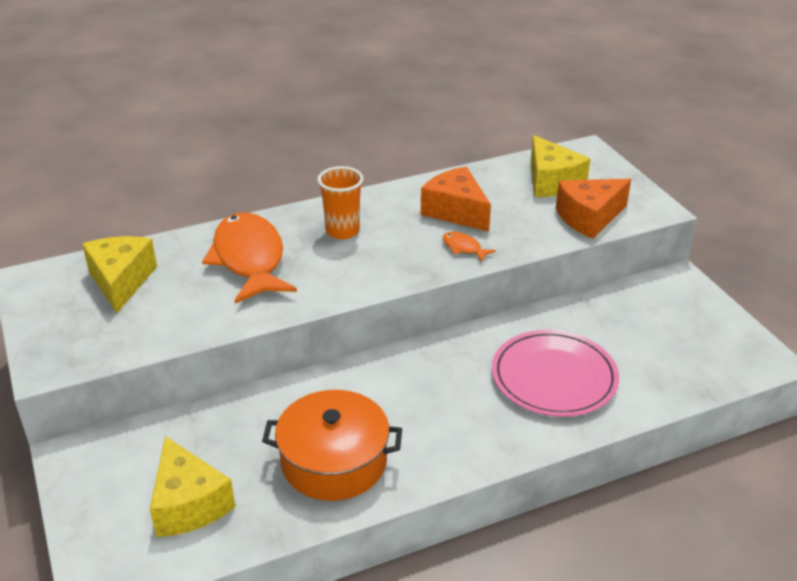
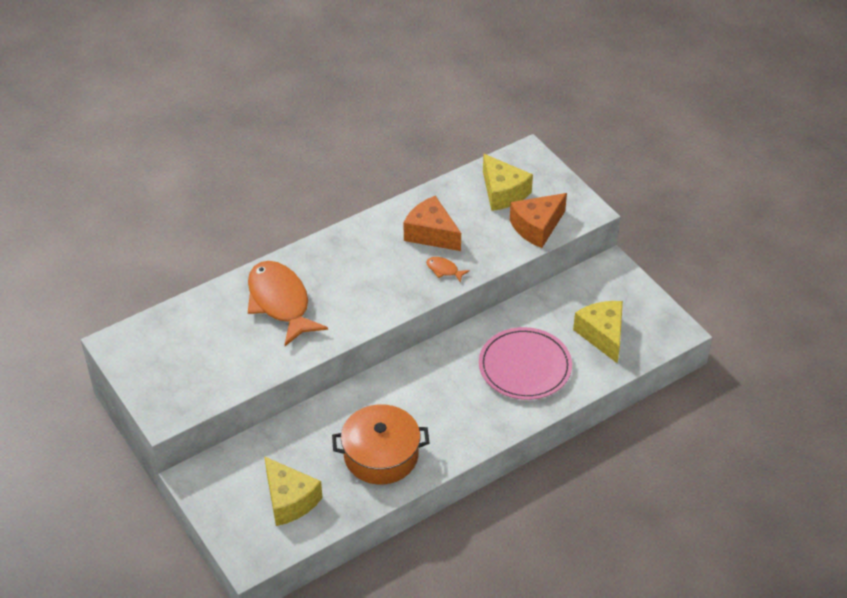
camera: 10 degrees left, 10 degrees up
yellow cheese [82,236,157,314] -> yellow cheese moved to [573,301,623,363]
orange cup [317,166,363,239] -> none

